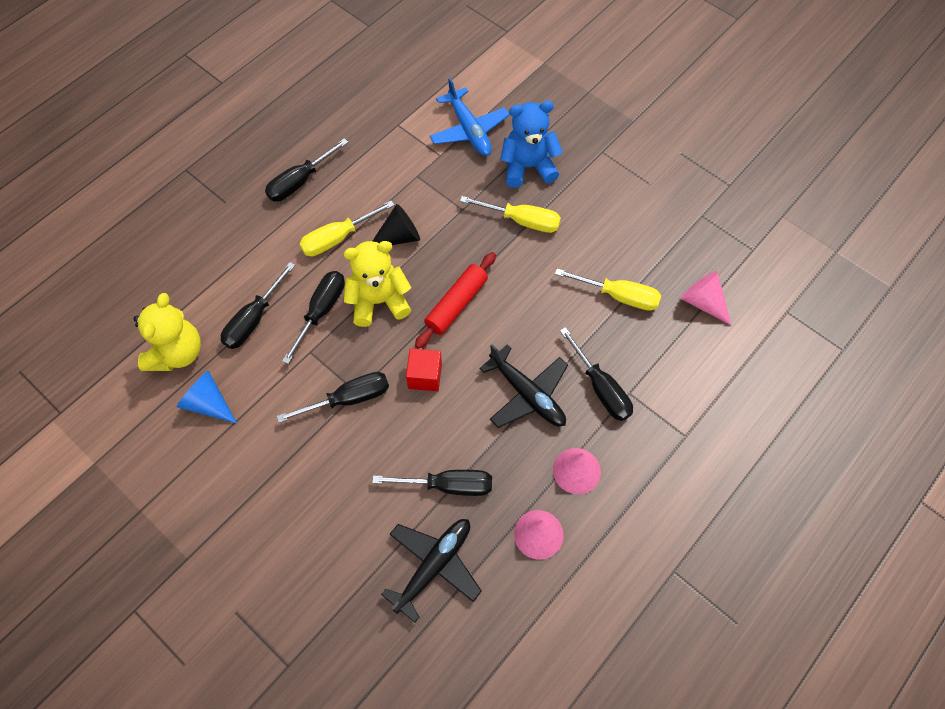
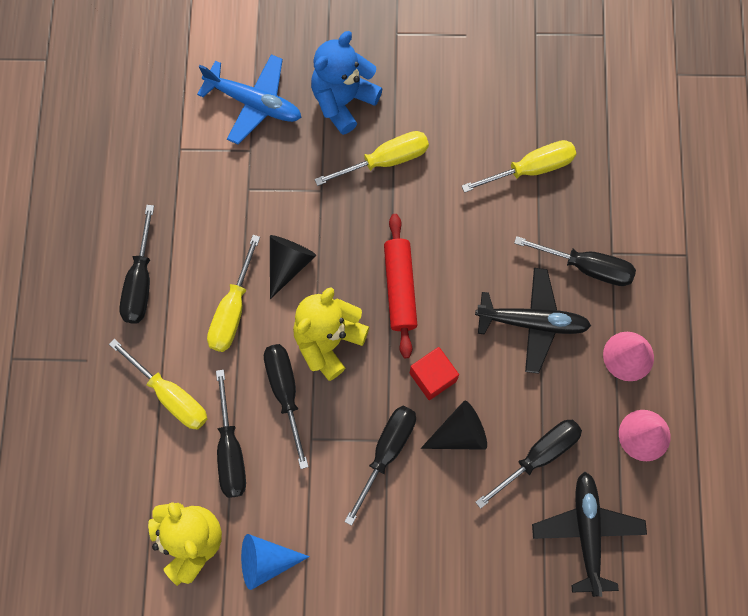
camera: 40 degrees left, 10 degrees up
pink cone [681,271,731,325] -> none
none -> yellow screwdriver [109,339,207,430]
none -> black cone [421,400,487,450]

